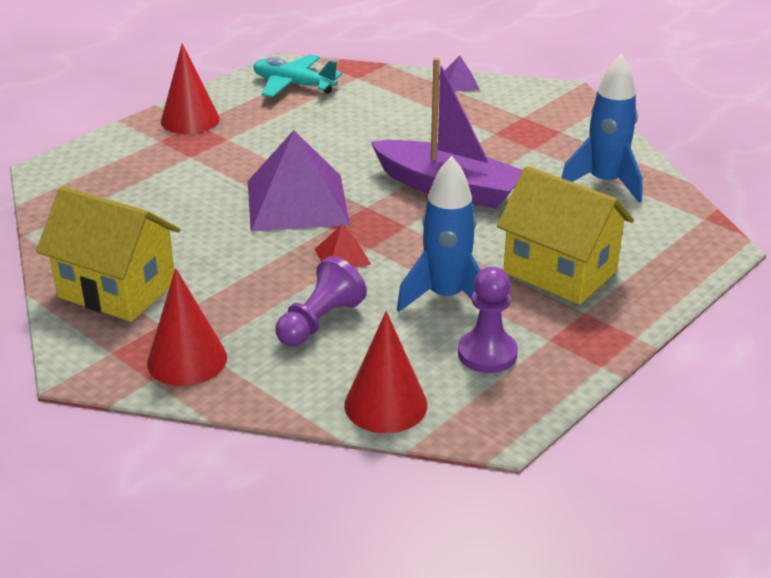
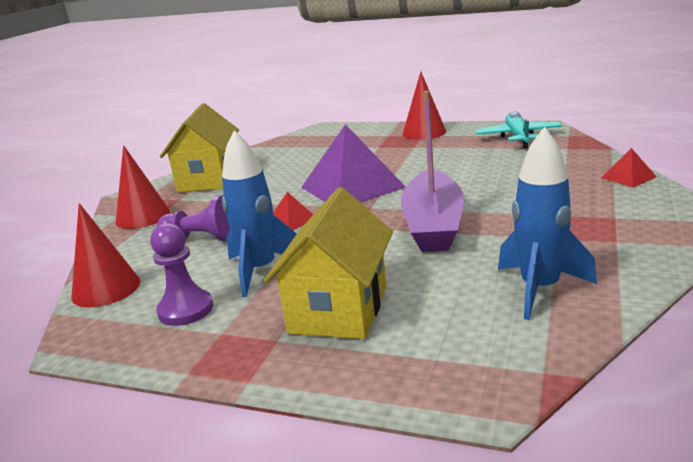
camera: 70 degrees right, 10 degrees down
purple pyramid [439,56,480,92] -> red pyramid [602,148,657,187]

